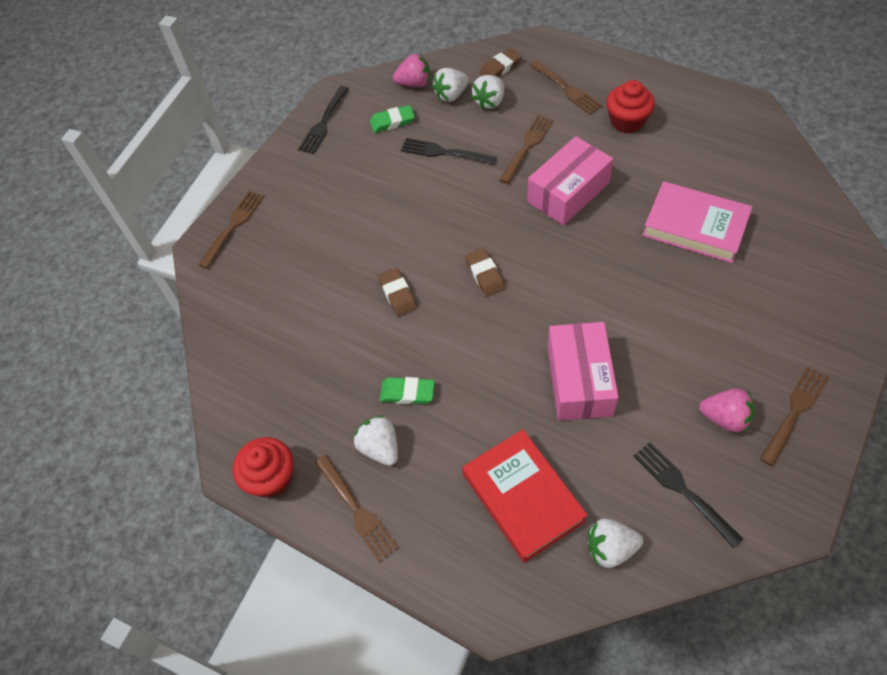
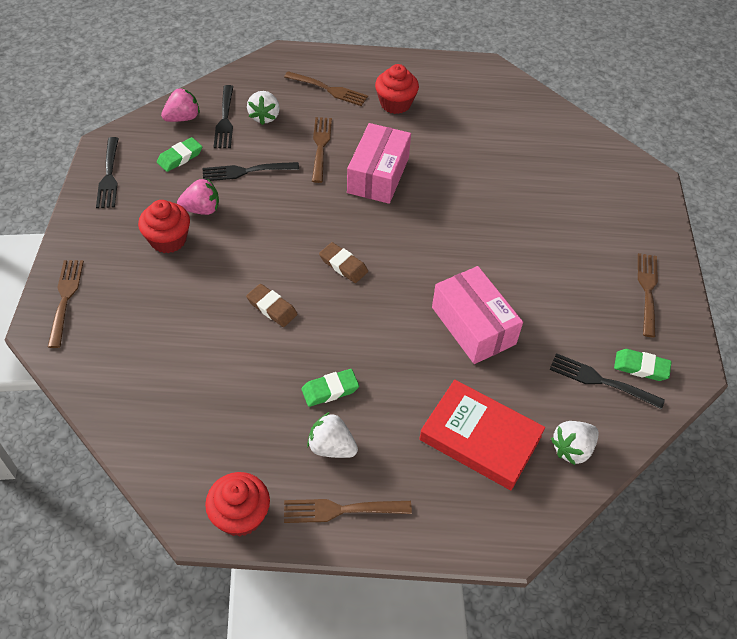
camera: 35 degrees left, 5 degrees down
brown fork [315,455,398,562] -> brown fork turned 150 degrees clockwise [284,499,412,523]
white strawberry [432,68,469,102] -> black fork [214,85,233,148]
brown eraser [480,48,522,77] -> none
pink book [642,181,752,263] -> none
pink strawberry [699,388,754,433] -> pink strawberry moved to [177,179,219,215]
none -> red cupcake [138,200,190,253]
none -> green eraser [614,349,671,381]

